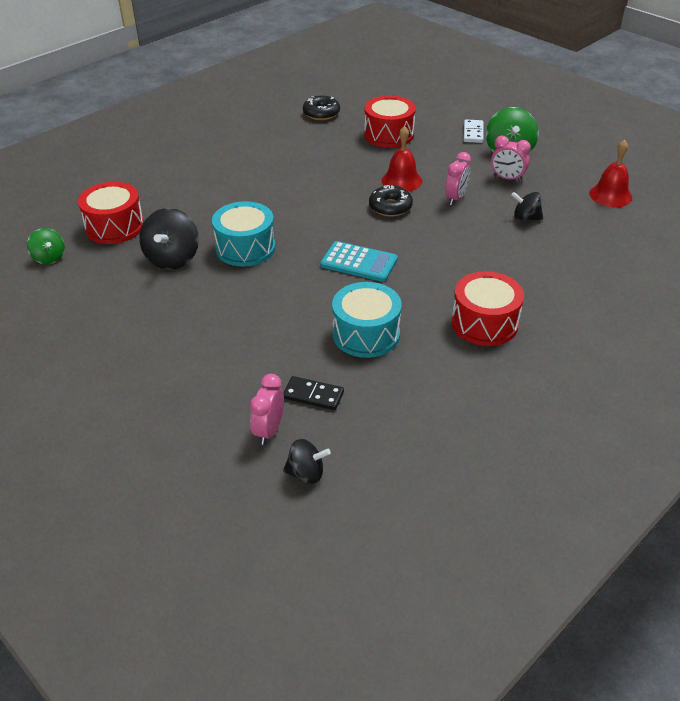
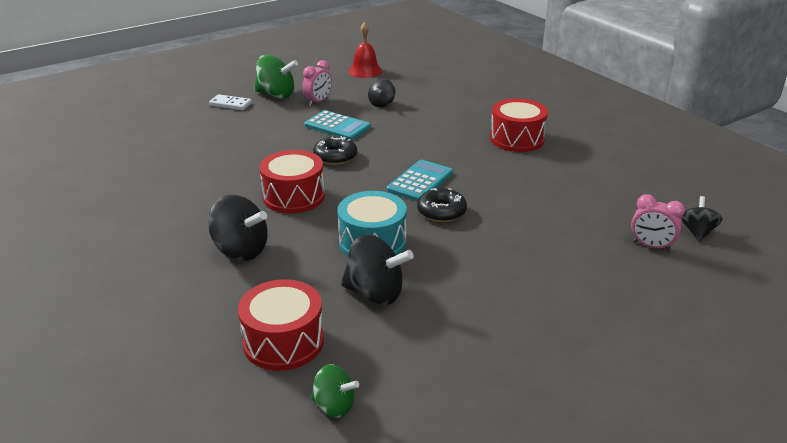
camera: 80 degrees left, 10 degrees down
green spinning top [27,228,65,264] -> green spinning top turned 45 degrees clockwise [311,364,359,418]
black domino [283,376,344,410] -> none
black donut [303,96,340,120] -> black donut moved to [417,188,467,222]
turquoise drum [332,282,402,358] -> none
red drum [364,96,416,148] -> red drum moved to [259,150,325,214]
red bell [382,126,422,192] -> none
pink clock [445,152,471,205] -> turquoise calculator [304,110,371,140]
none -> black spinning top [208,195,268,261]

